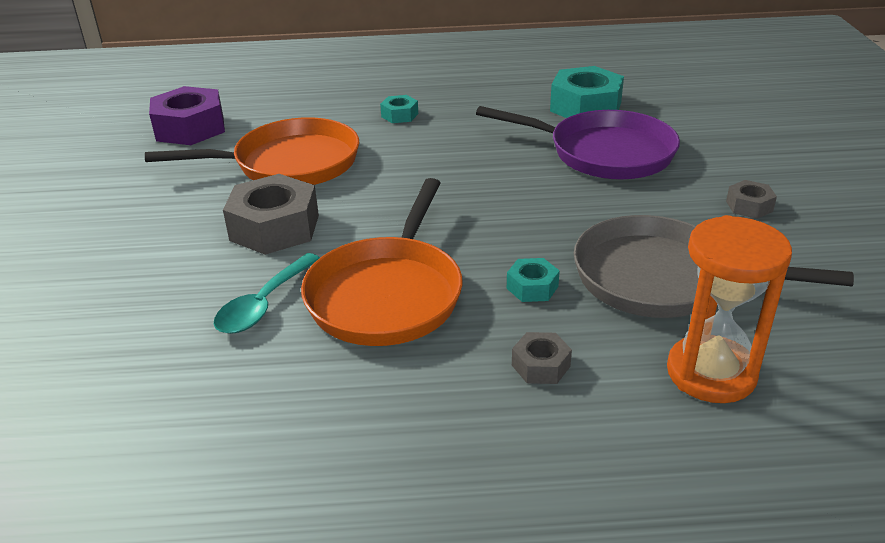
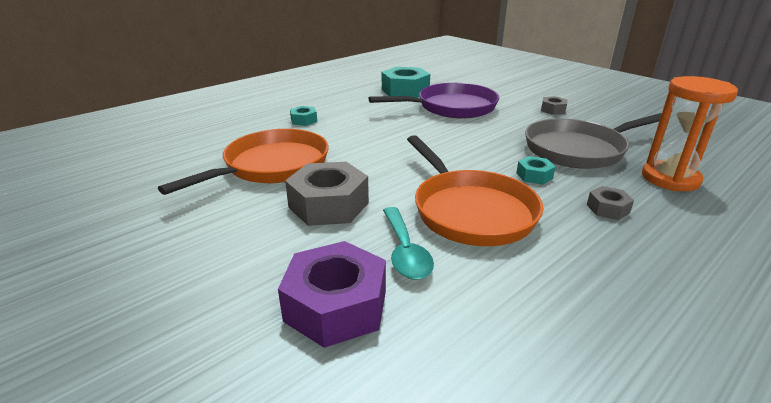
camera: 40 degrees left, 5 degrees down
purple nut [149,86,225,145] -> purple nut moved to [278,241,386,348]

